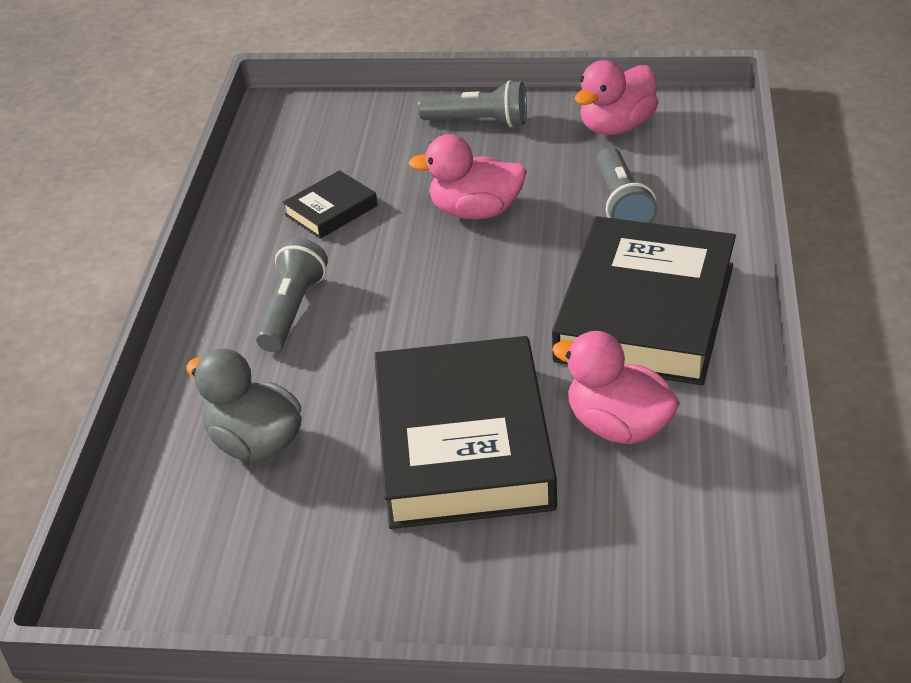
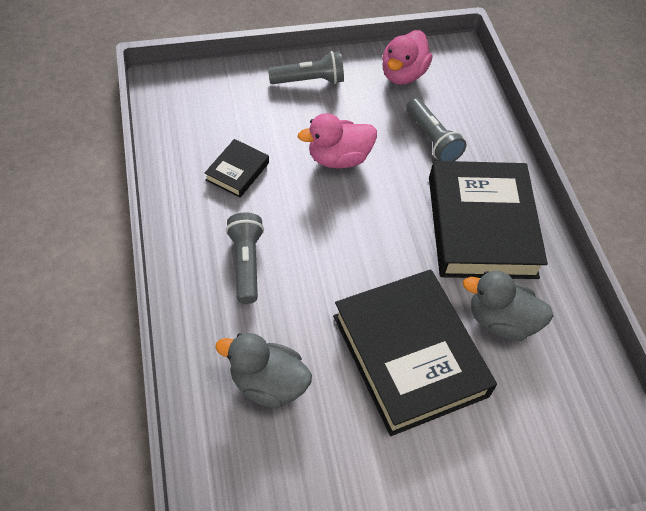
camera: 25 degrees left, 15 degrees up
pink duck [552,331,680,444] -> grey duck [463,271,553,341]

